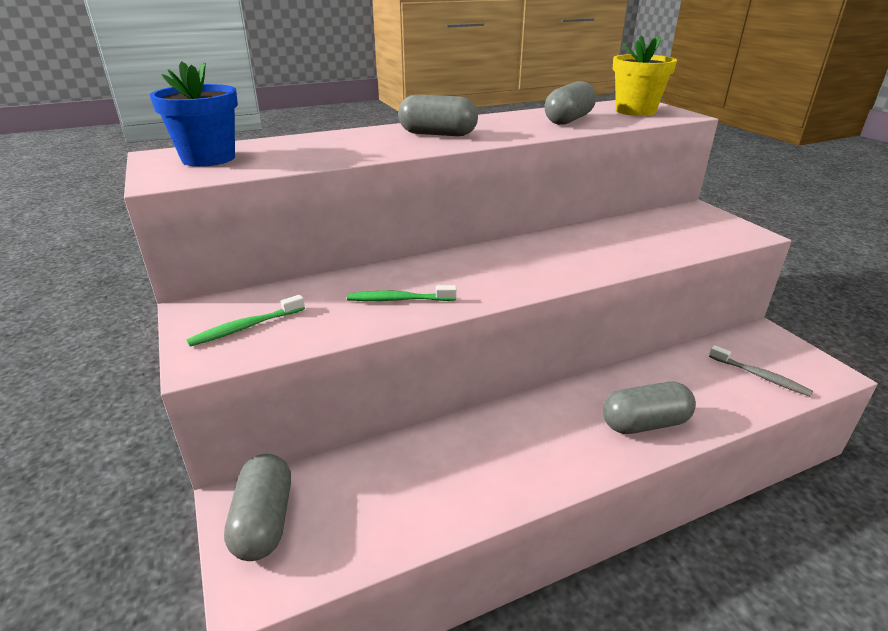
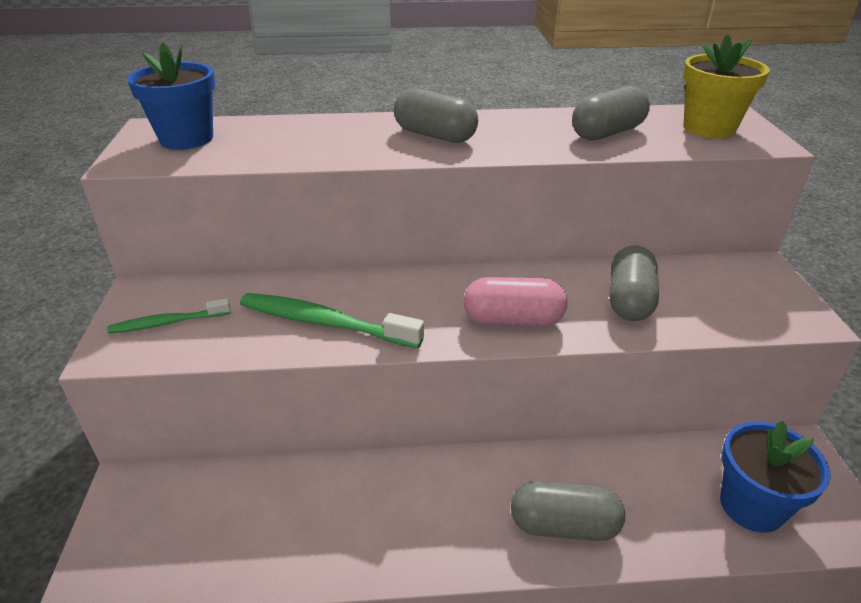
camera: 20 degrees right, 5 degrees up
grey capsule [224,454,291,561] -> grey capsule moved to [610,246,659,321]
green toothbrush [347,285,457,301] -> green toothbrush [240,293,424,348], size x1.68
grey toothbrush [709,345,813,396] -> blue flower pot [720,421,831,533]
none -> pink capsule [464,277,568,326]

